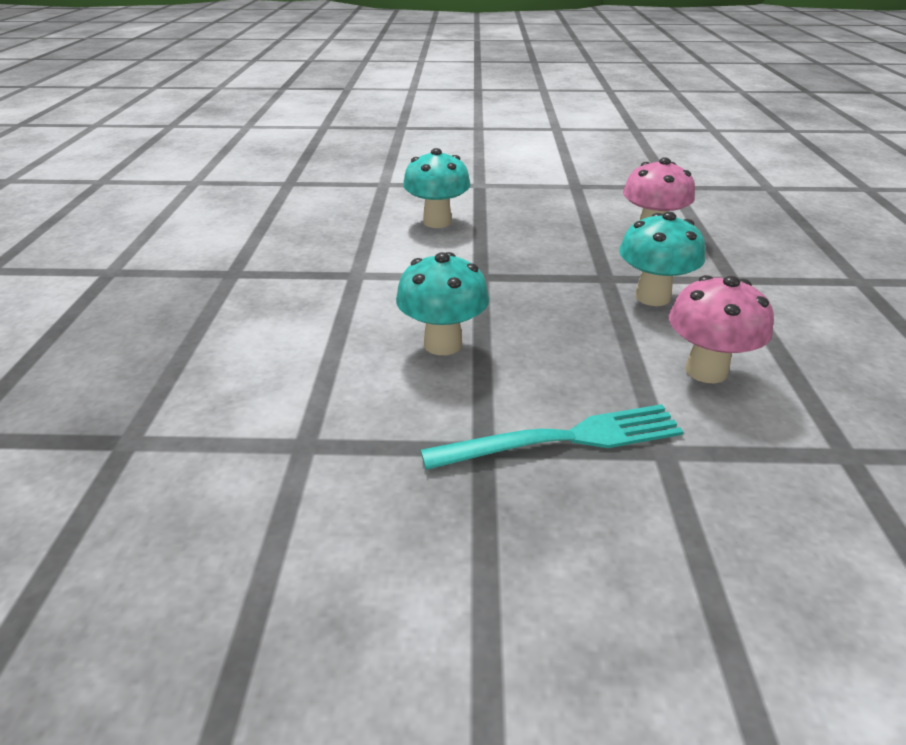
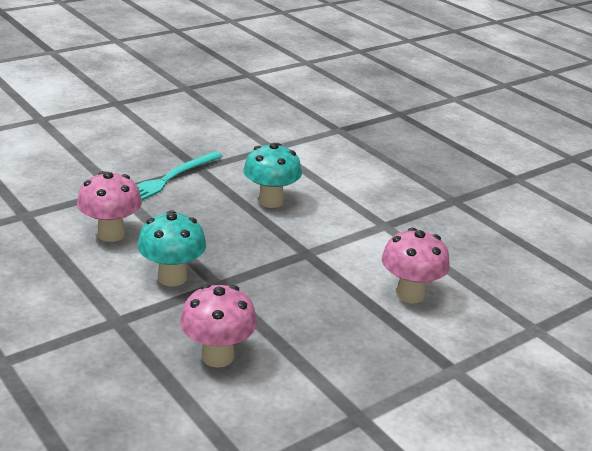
camera: 140 degrees right, 5 degrees down
turquoise mushroom [403,148,471,228] -> pink mushroom [382,228,450,303]

